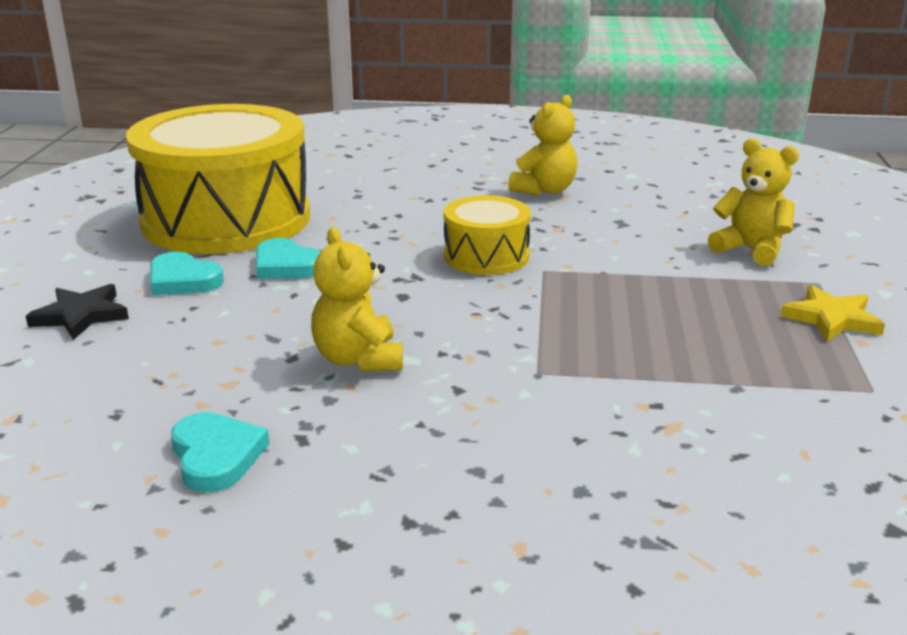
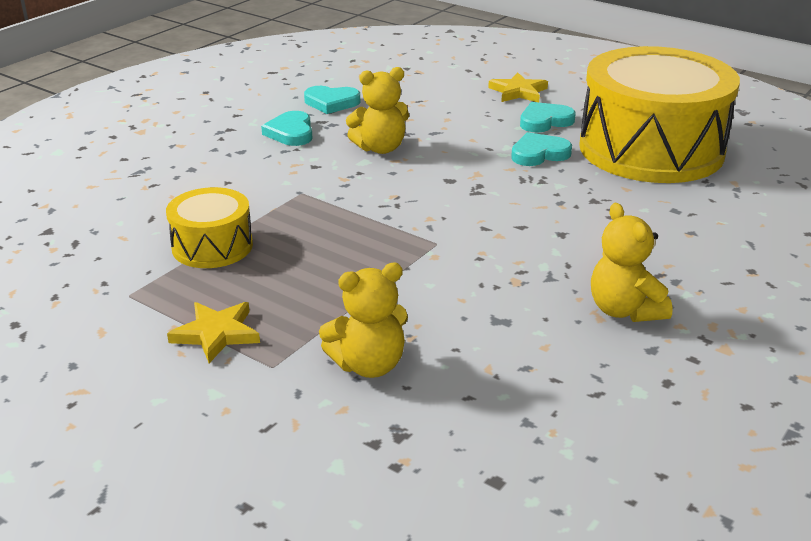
camera: 120 degrees right, 5 degrees up
black star [26,284,129,340] -> yellow star [488,72,548,102]
yellow teddy bear [311,227,403,371] -> yellow teddy bear turned 150 degrees clockwise [346,67,409,154]
yellow drum [444,195,531,275] -> yellow drum moved to [166,187,253,268]
none -> turquoise heart [261,111,312,146]

